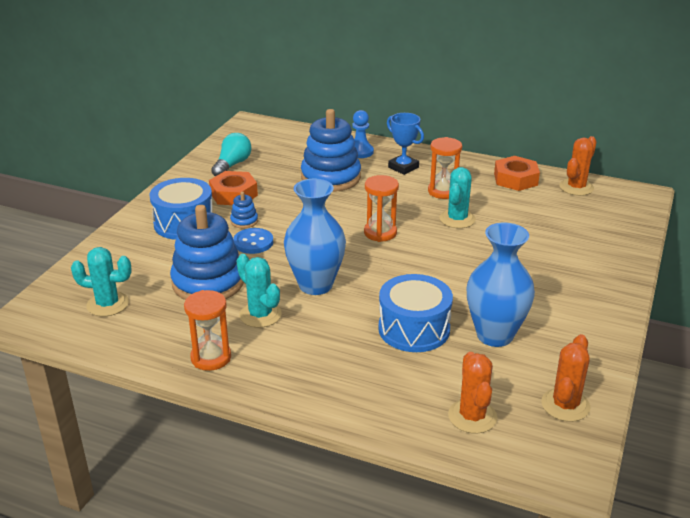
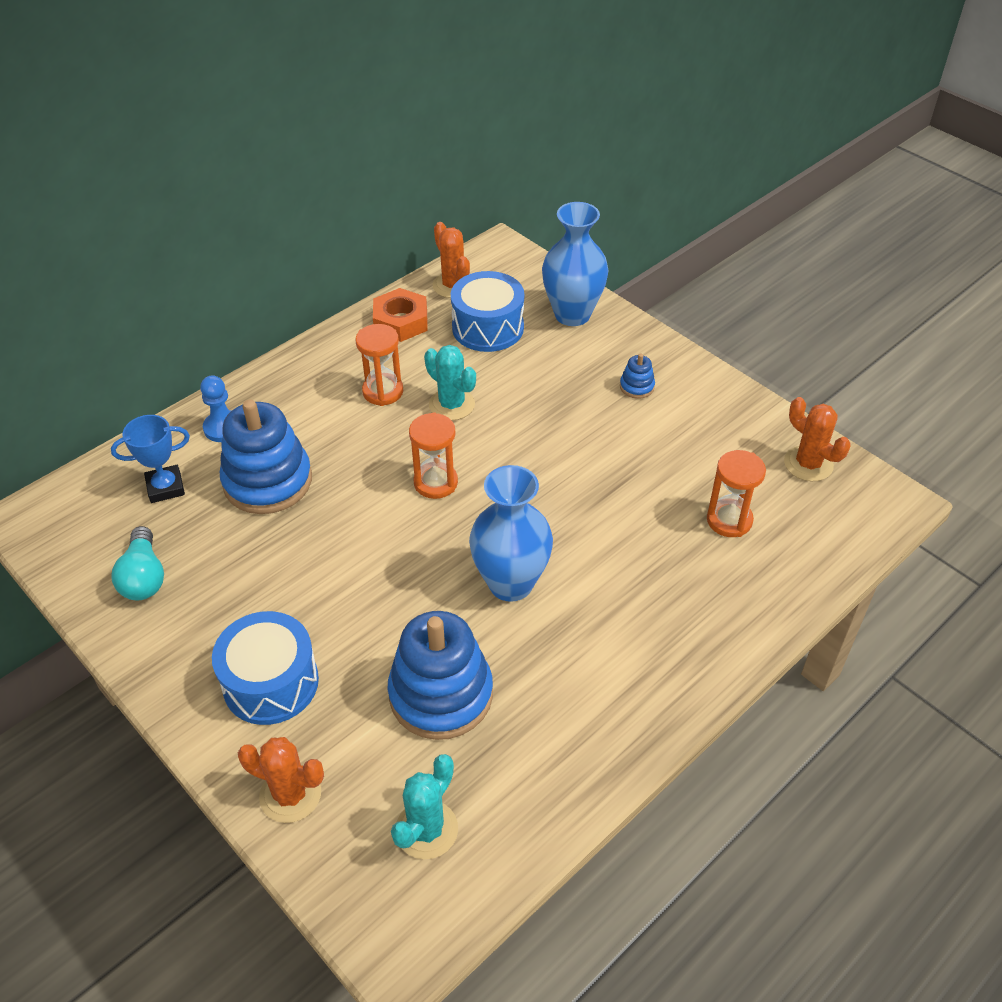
camera: 65 degrees left, 15 degrees up
orange hourglass [184,290,231,371] -> orange hourglass moved to [707,450,766,537]
orange nut [209,171,258,205] -> none
turquoise light bulb [211,133,252,176] -> turquoise light bulb turned 150 degrees counterclockwise [111,526,164,600]
blue stacking toy [230,192,258,228] -> blue stacking toy moved to [620,354,655,399]
blue button [233,228,273,254] -> none
turquoise cactus [236,254,282,328] -> none
blue drum [378,274,453,352] -> blue drum moved to [451,271,524,352]
blue trophy [387,113,424,175] -> blue trophy moved to [111,415,190,503]
orange cactus [448,352,497,434] -> orange cactus moved to [238,737,324,823]
blue vase [466,222,535,347] -> blue vase moved to [542,202,609,326]

